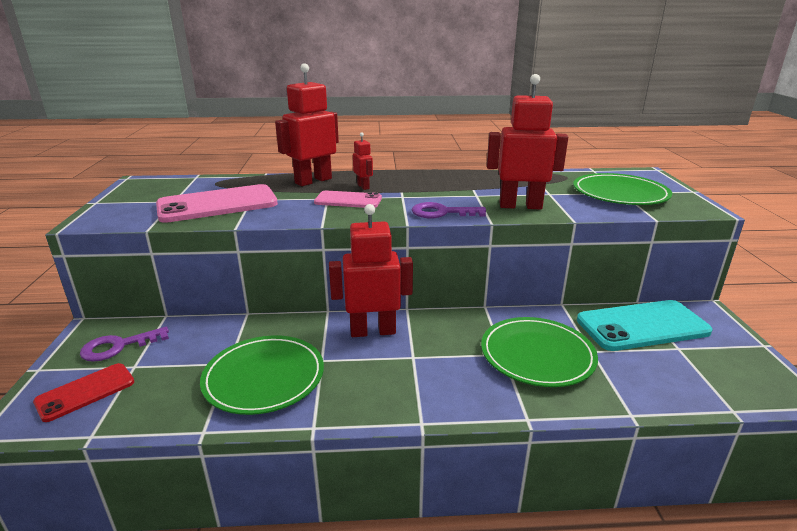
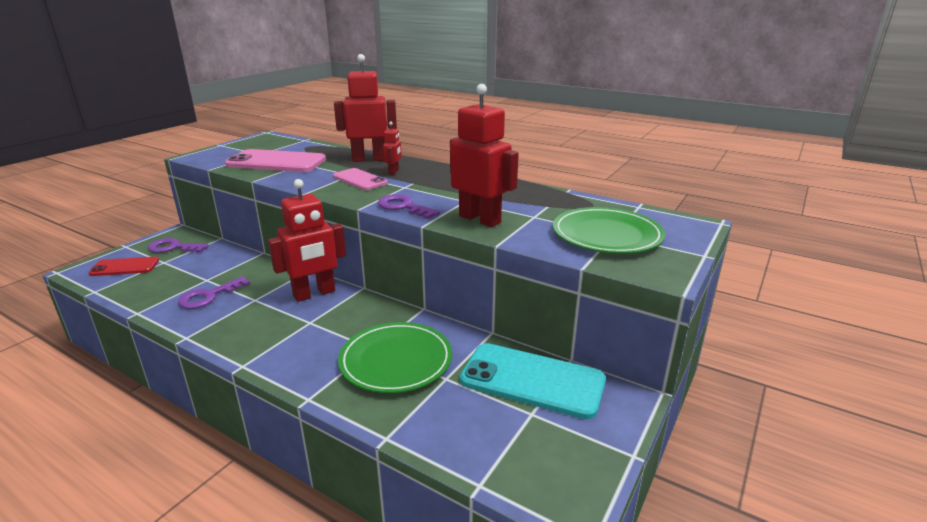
camera: 35 degrees right, 0 degrees up
green plate [200,335,324,415] -> purple key [178,276,250,309]
red robot [329,204,413,337] -> red robot turned 120 degrees clockwise [268,179,346,302]

